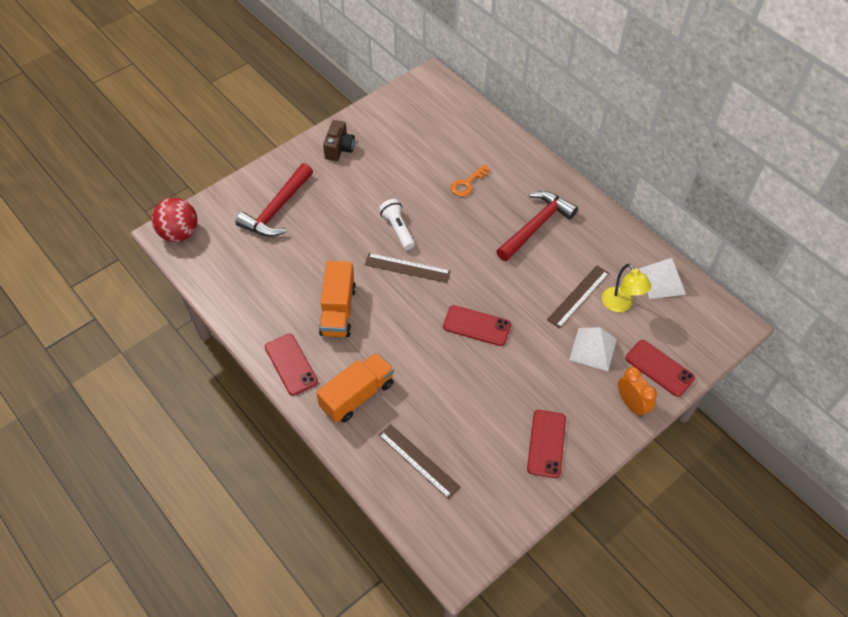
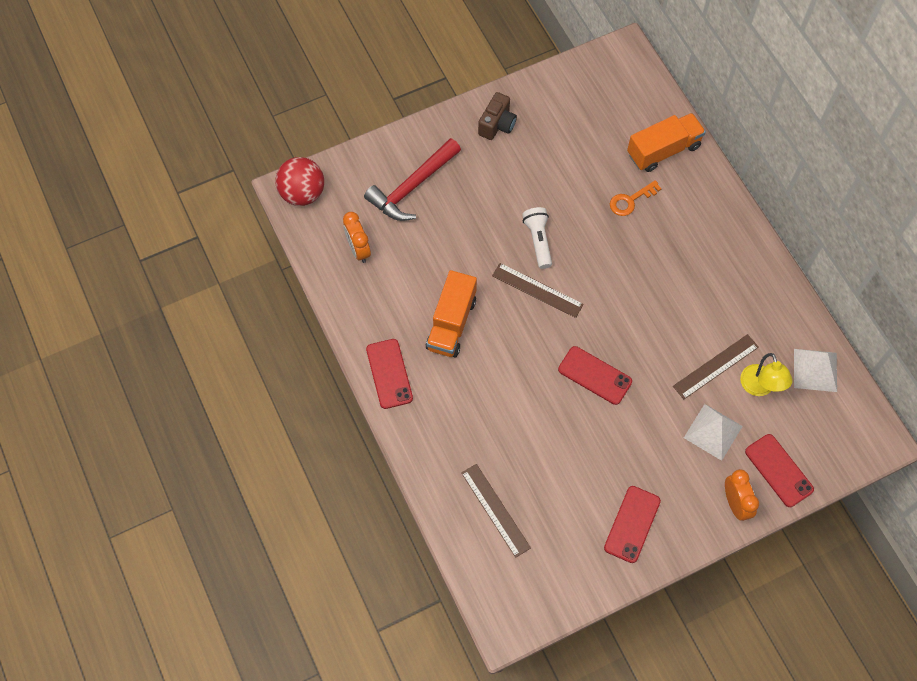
camera: 15 degrees right, 10 degrees up
orange truck [316,352,394,423] -> orange truck moved to [627,113,706,172]
red hammer [496,191,578,261] -> none
none -> orange clock [343,212,371,263]

